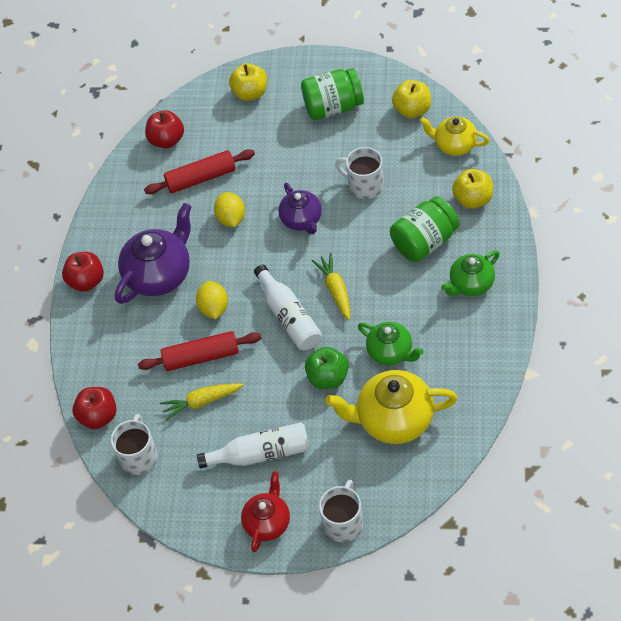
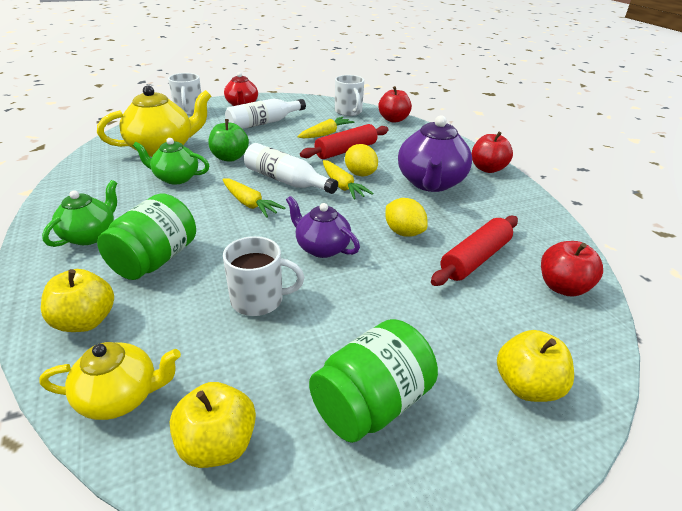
camera: 145 degrees right, 20 degrees down
none -> yellow carrot [323,160,373,200]

